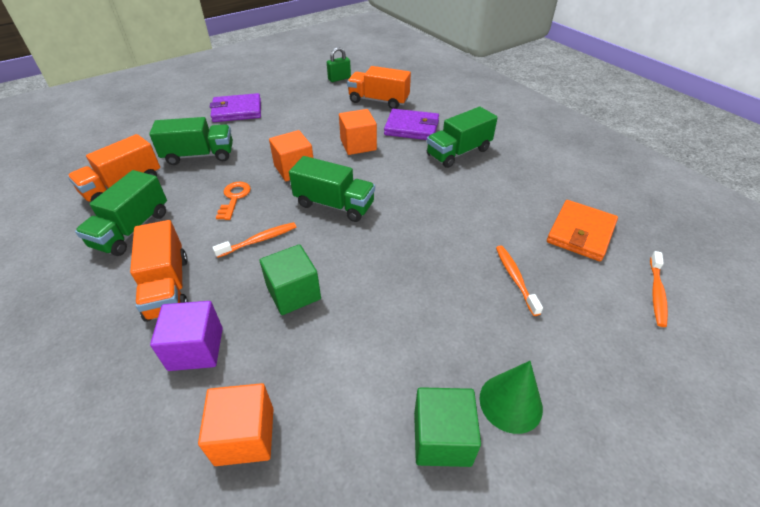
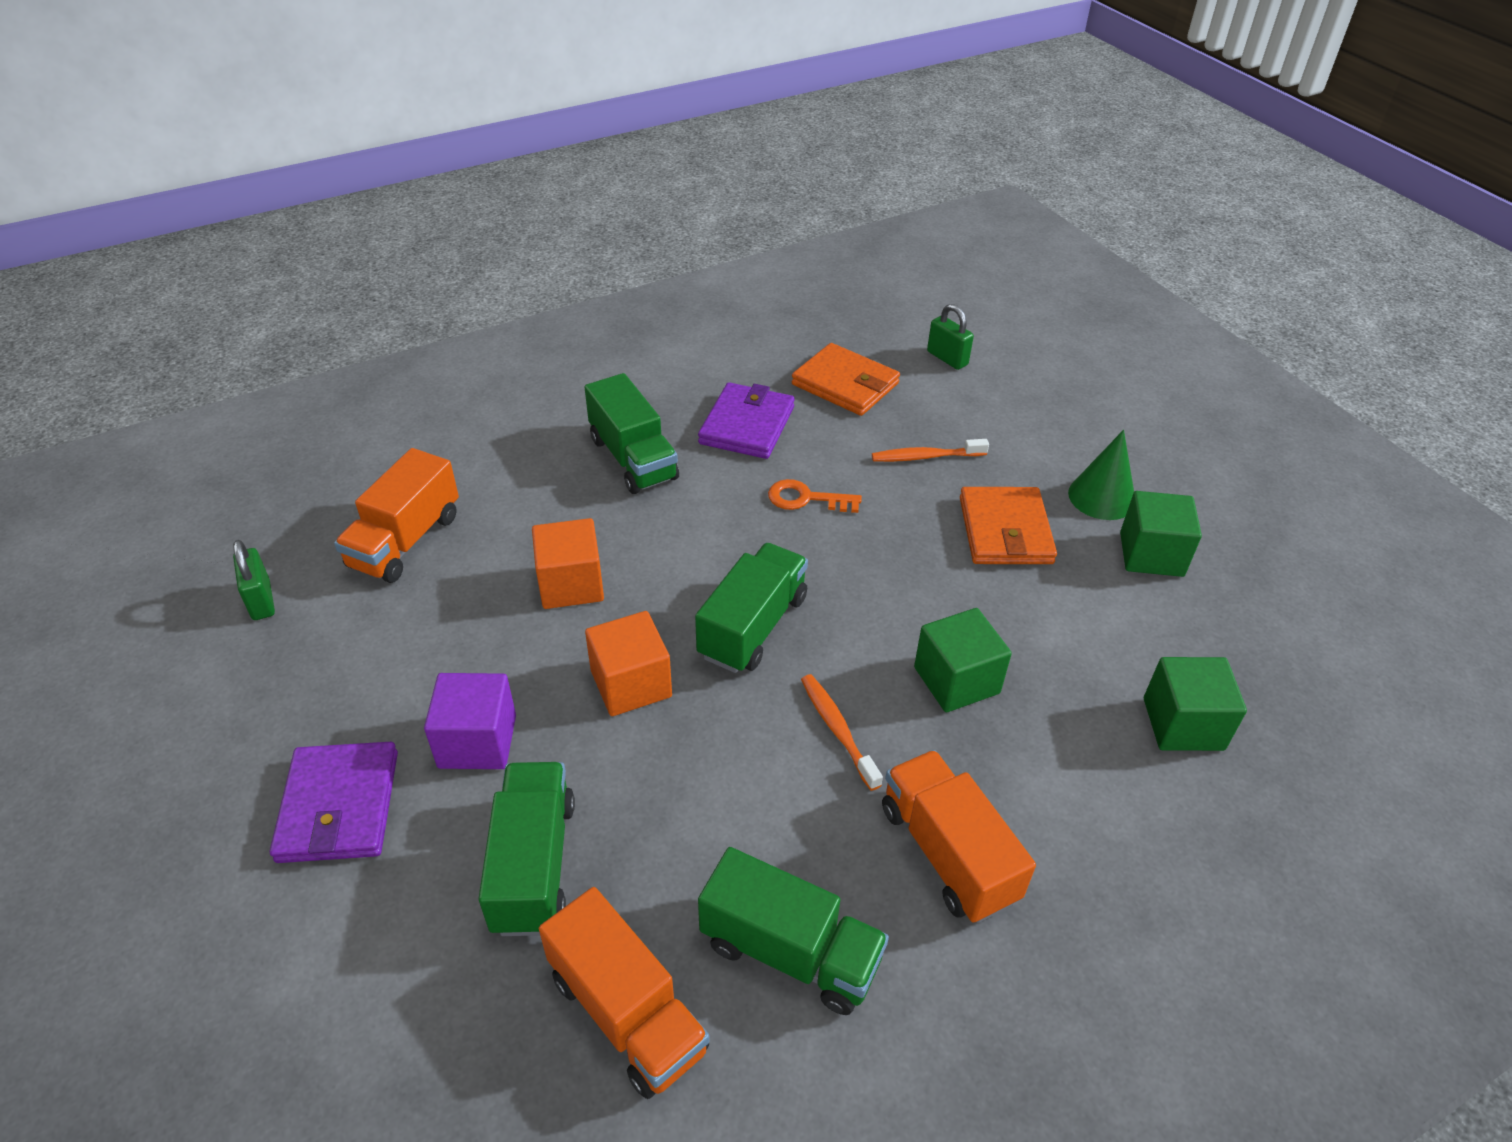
camera: 85 degrees left, 0 degrees up
orange truck [130,220,188,322] -> orange truck turned 105 degrees counterclockwise [882,750,1036,923]
purple cube [150,301,223,371] -> purple cube moved to [424,673,516,769]
orange cube [198,383,273,466] -> green cube [1144,657,1247,751]
orange key [216,182,251,220] -> orange key moved to [768,479,862,513]
purple wallet [384,109,439,140] -> purple wallet moved to [698,382,795,459]
orange toothbrush [650,251,668,327] -> green padlock [927,304,974,370]
none -> orange wallet [960,487,1057,564]

